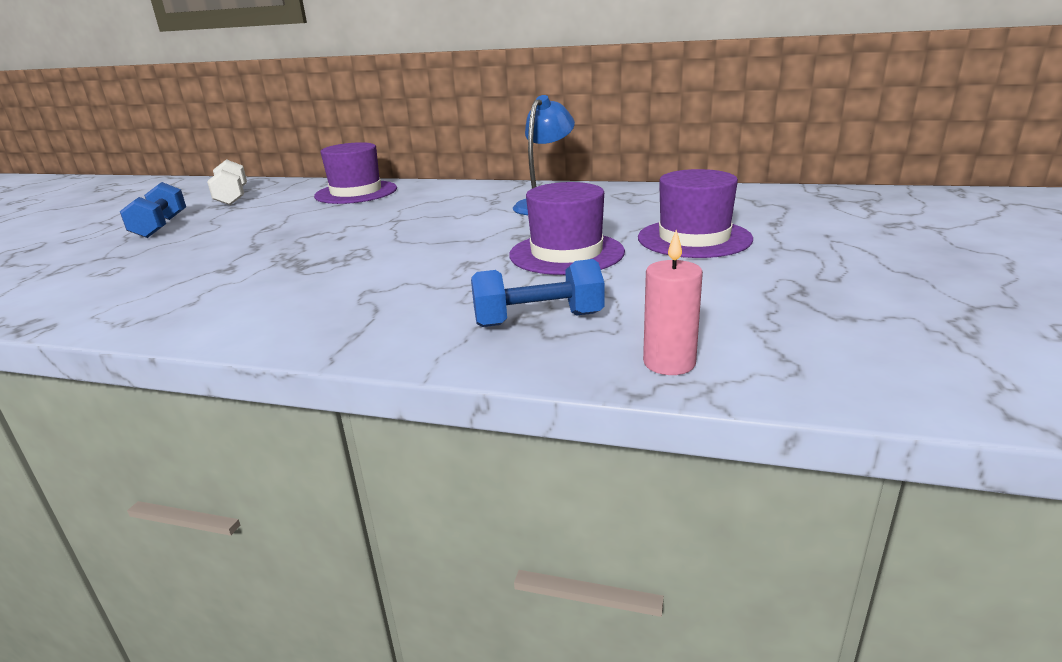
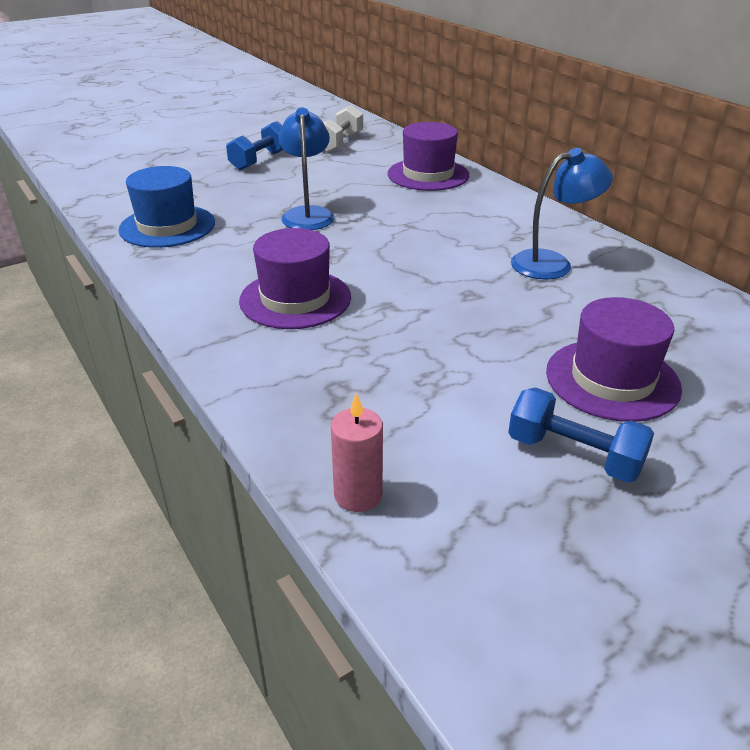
camera: 40 degrees right, 10 degrees up
blue dumbbell [471,259,605,327] -> blue dumbbell moved to [508,387,654,483]
purple hat [509,182,625,275] -> purple hat moved to [239,228,351,329]
none -> blue hat [118,166,215,248]
none -> blue lamp [278,108,335,230]

